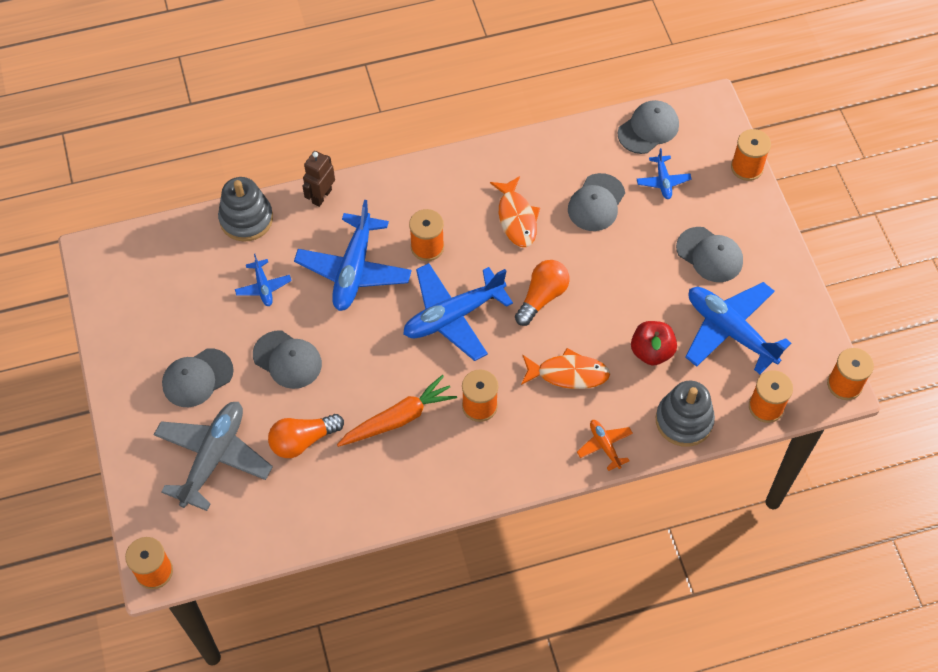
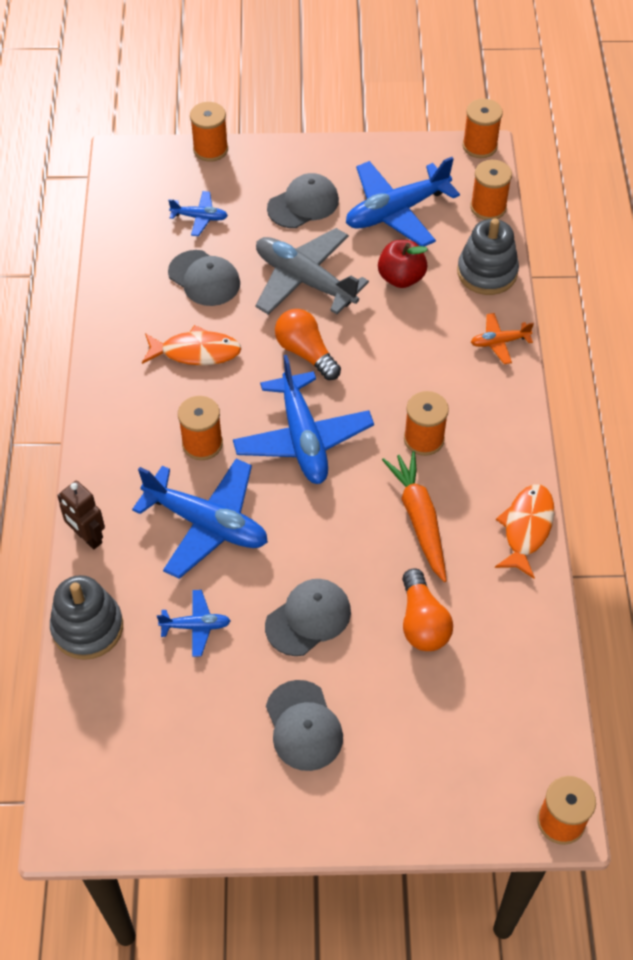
camera: 75 degrees left, 5 degrees down
grey plane [154,402,273,511] -> grey plane moved to [256,228,369,315]
orange fish [521,348,610,389] -> orange fish moved to [495,484,554,579]
grey cap [617,100,679,154] -> none

